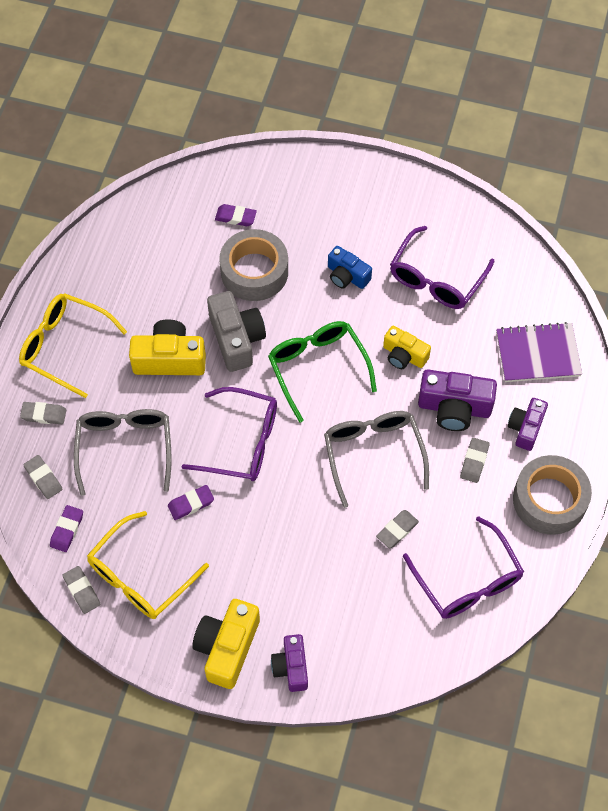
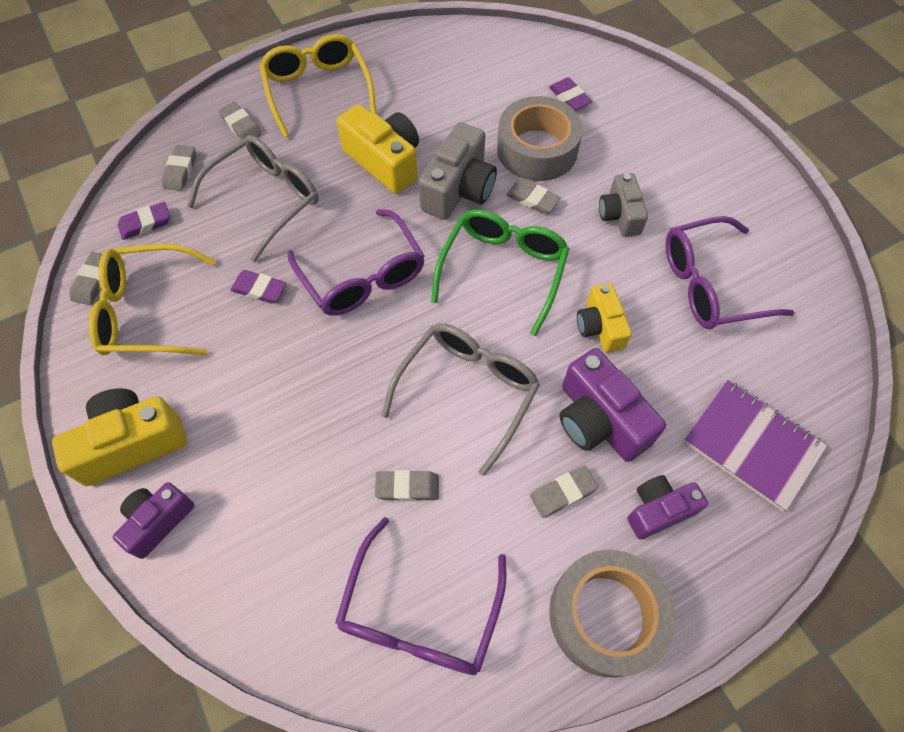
camera: 45 degrees right, 0 degrees up
blue camera [328,246,372,289] -> grey camera [599,173,648,237]
none -> grey eraser [506,179,561,214]

